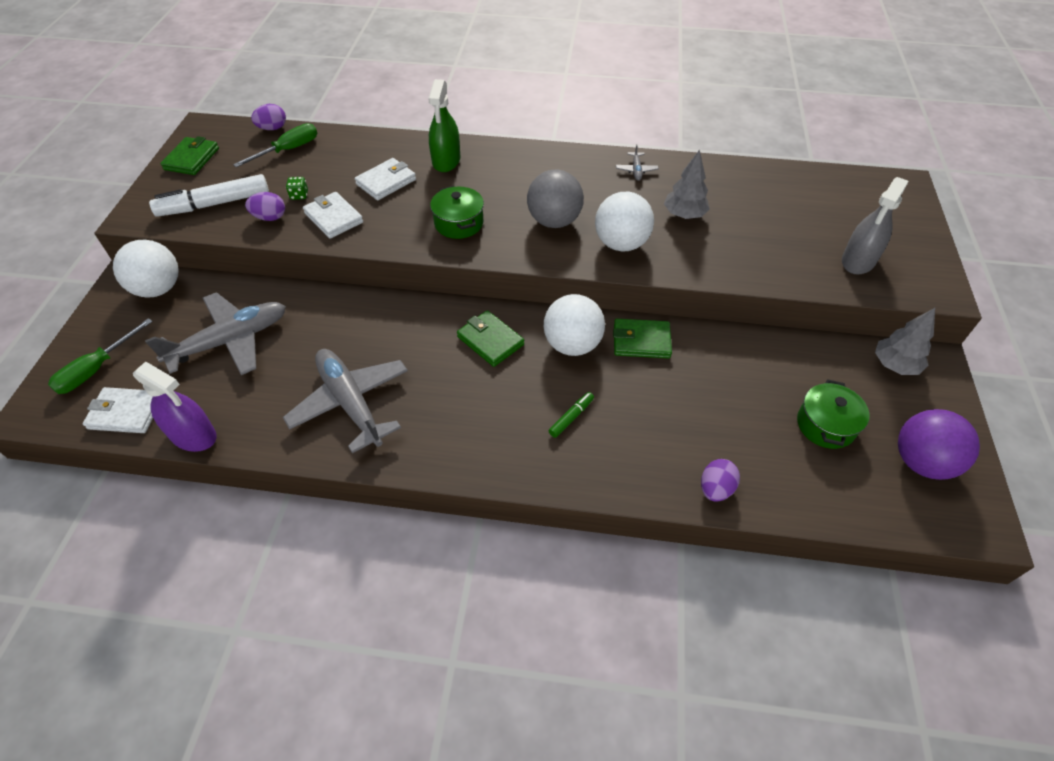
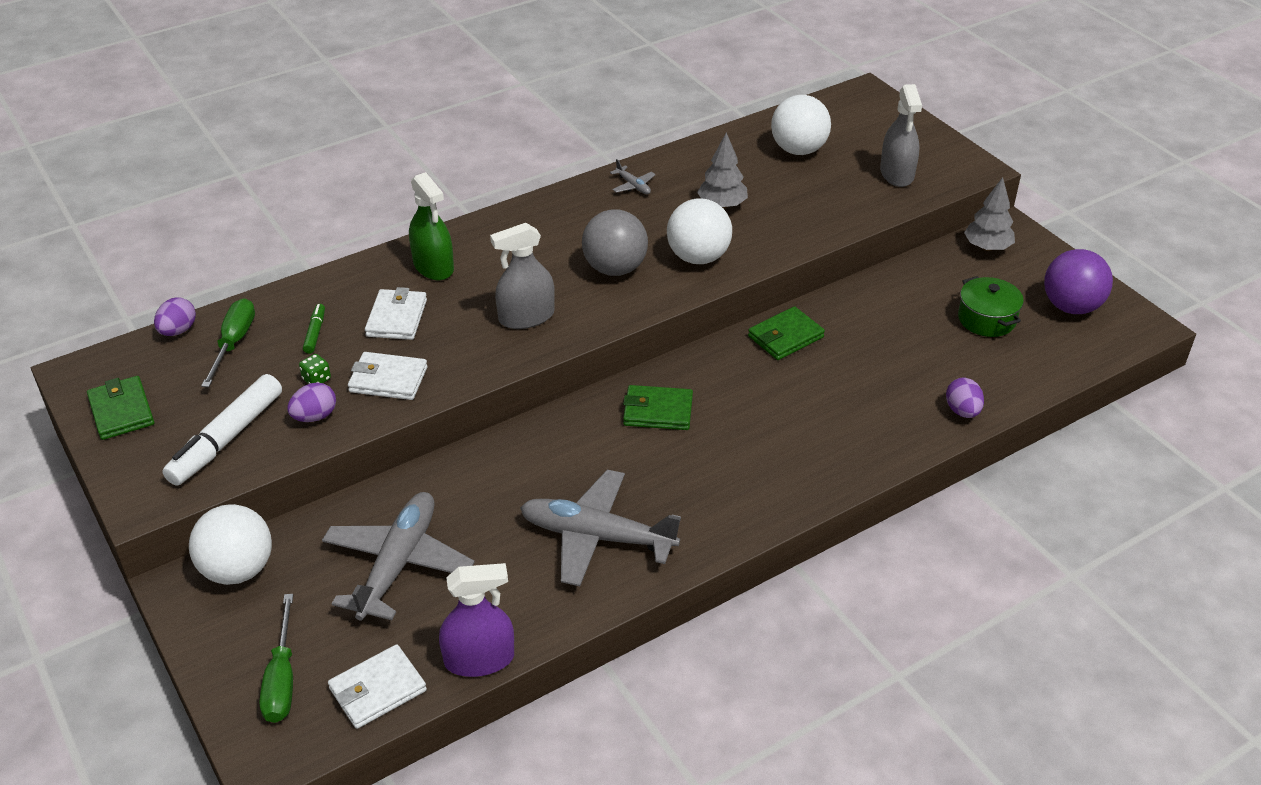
camera: 40 degrees left, 10 degrees down
green pot [430,186,484,239] -> grey spray bottle [490,223,555,329]
white ball [544,294,605,356] -> white ball moved to [771,95,831,155]
green marker [549,392,594,438] -> green marker moved to [303,304,325,354]

